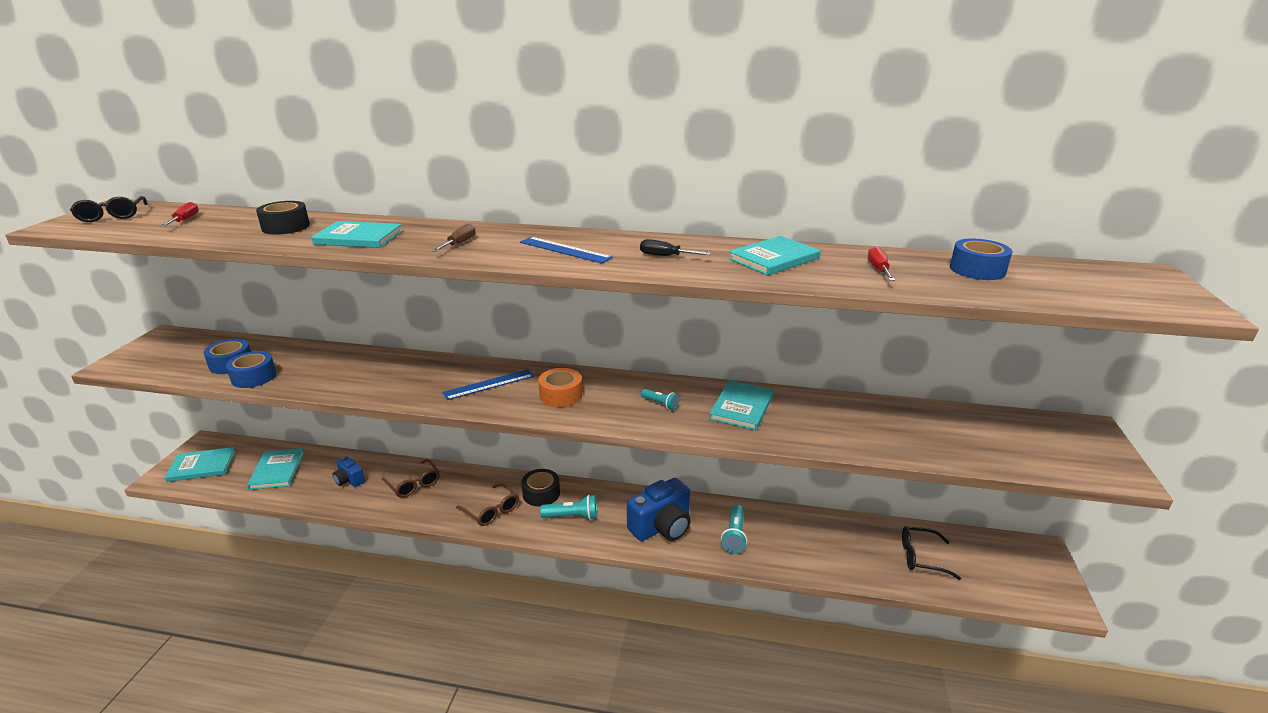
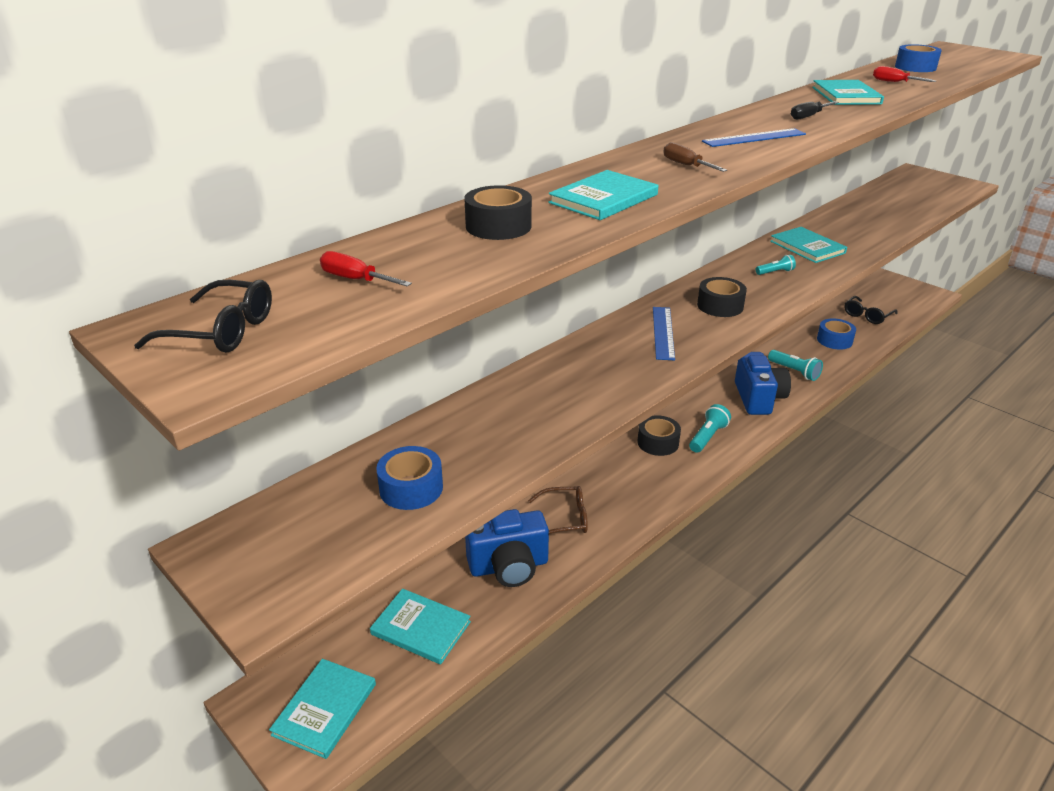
camera: 55 degrees left, 5 degrees up
blue tape [226,351,277,388] -> blue tape moved to [817,318,856,350]
blue camera [333,457,365,487] -> blue camera [465,509,549,587], size x1.91
brown glasses [456,483,519,526] -> none
orange tape [538,368,582,407] -> black tape [697,277,747,317]

